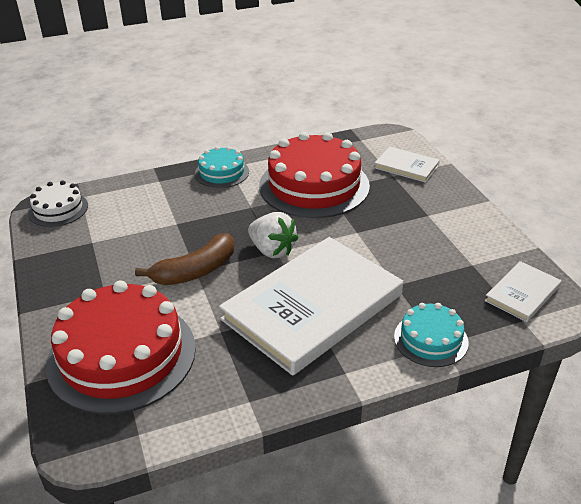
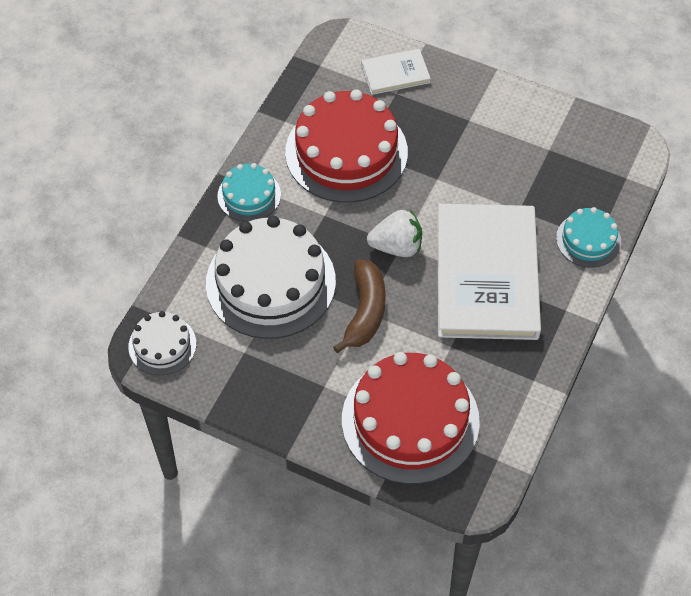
camera: 45 degrees left, 20 degrees up
white book [485,261,562,322] -> none
none -> white cake [206,216,336,339]

